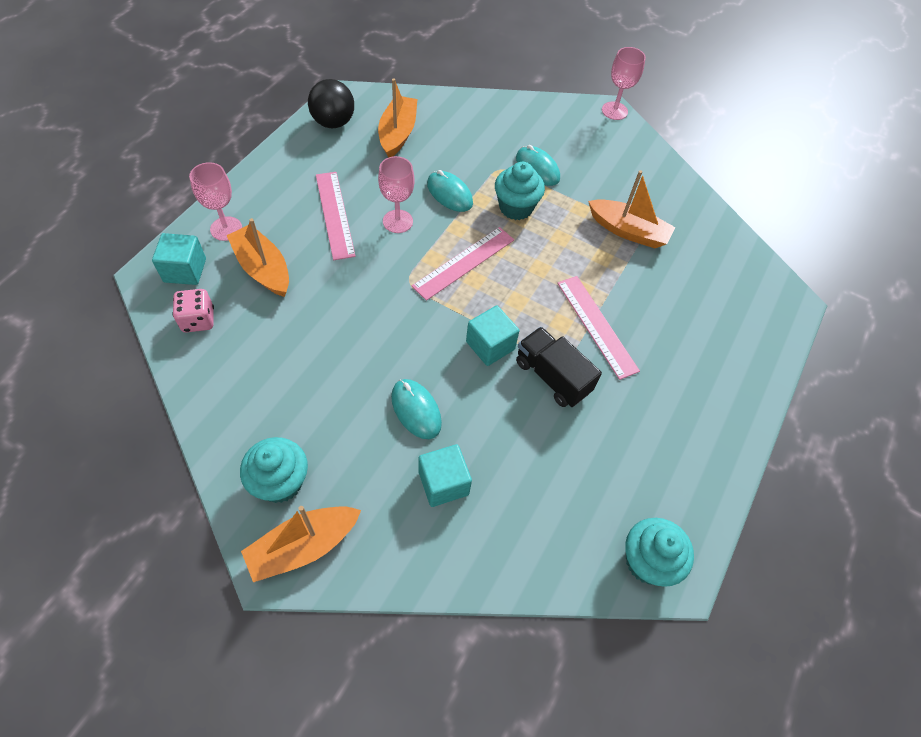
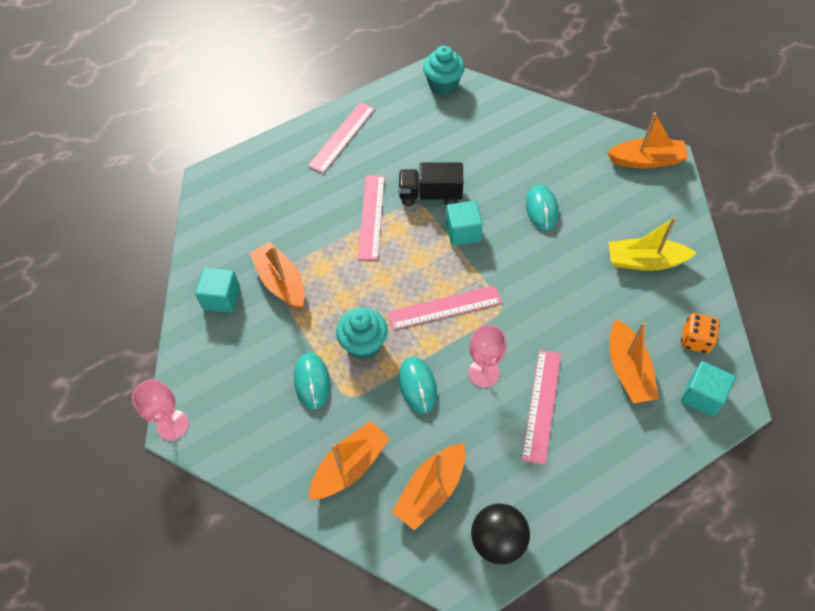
camera: 145 degrees left, 0 degrees up
pink dice [172,289,214,333] -> orange dice [681,313,720,353]
pink goblet [189,162,242,241] -> none
turquoise cupcake [240,437,308,503] -> none
turquoise cube [419,444,472,507] -> turquoise cube moved to [195,268,240,313]
black truck [516,327,602,407] -> black truck turned 105 degrees clockwise [398,163,463,206]
none -> pink ruler [308,102,375,173]
none -> orange boat [309,421,390,500]
none -> yellow boat [609,217,696,271]

